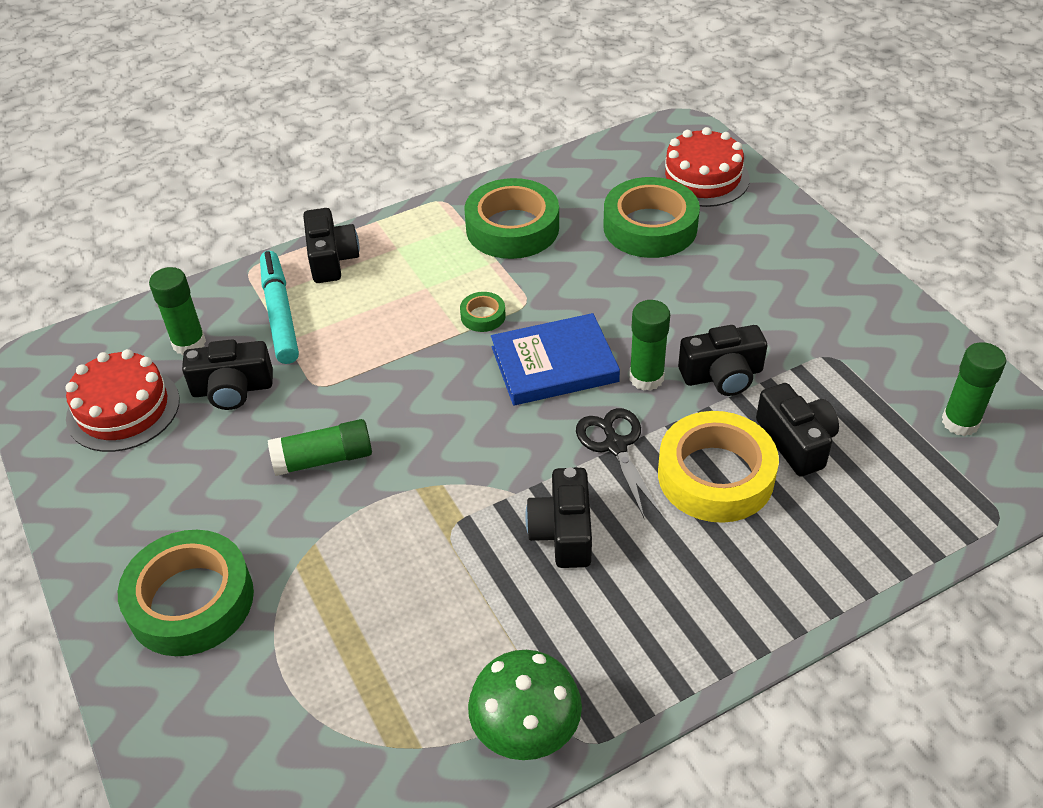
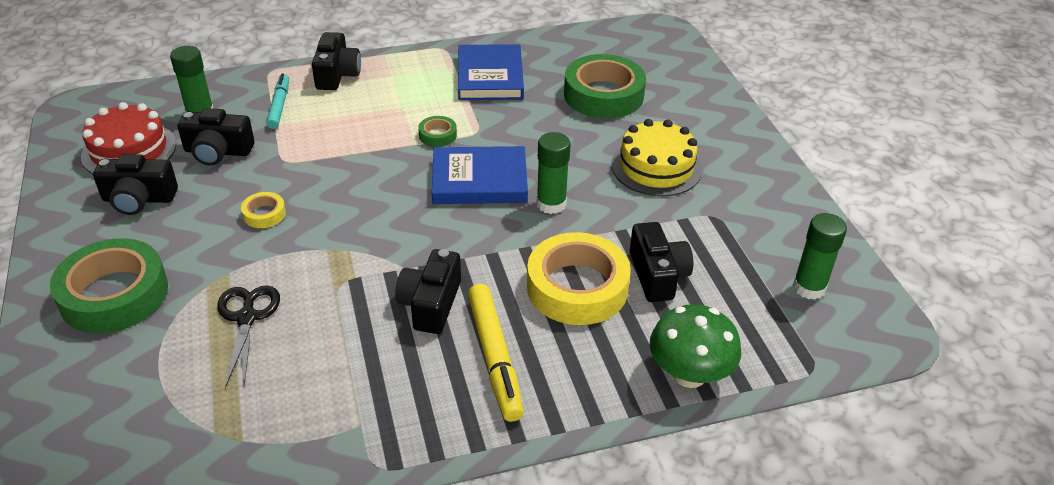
camera: 10 degrees right, 5 degrees down
turquoise marker [260,251,299,364] -> turquoise marker [266,74,289,129], size x0.66
green glue stick [268,419,372,476] -> yellow tape [241,192,286,228]
green tape [464,178,559,259] -> blue book [458,44,524,100]
green mushroom [468,650,582,760] -> green mushroom moved to [650,304,741,388]
black scissors [576,408,662,519] -> black scissors moved to [217,285,280,387]
red cake [656,127,750,207] -> none
black camera [678,325,767,396] -> black camera moved to [93,154,178,215]
none -> yellow marker [468,284,524,422]
none -> yellow cake [611,119,702,196]

